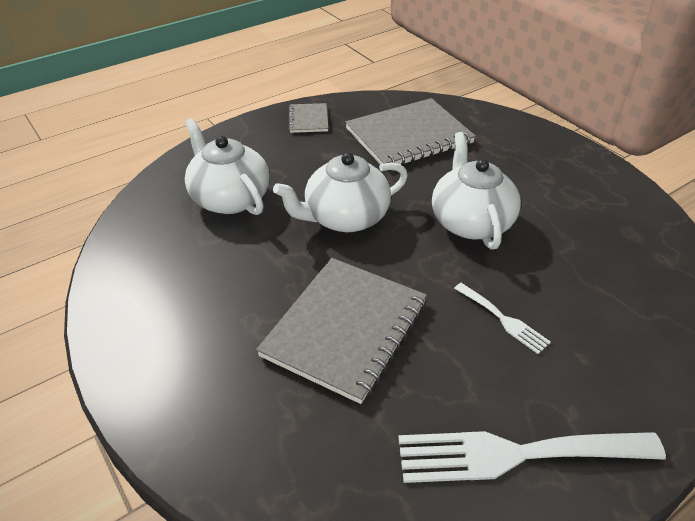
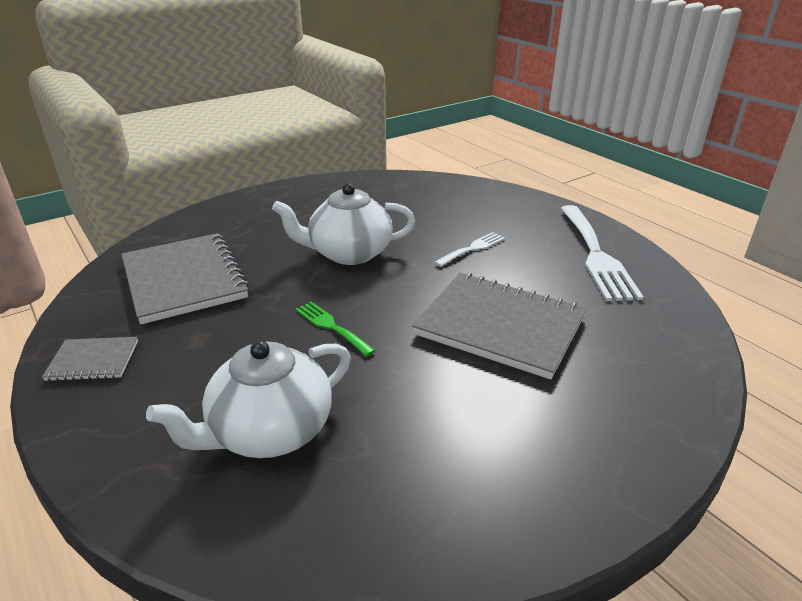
camera: 90 degrees left, 10 degrees down
white teapot [273,152,408,232] -> green fork [295,302,376,357]

